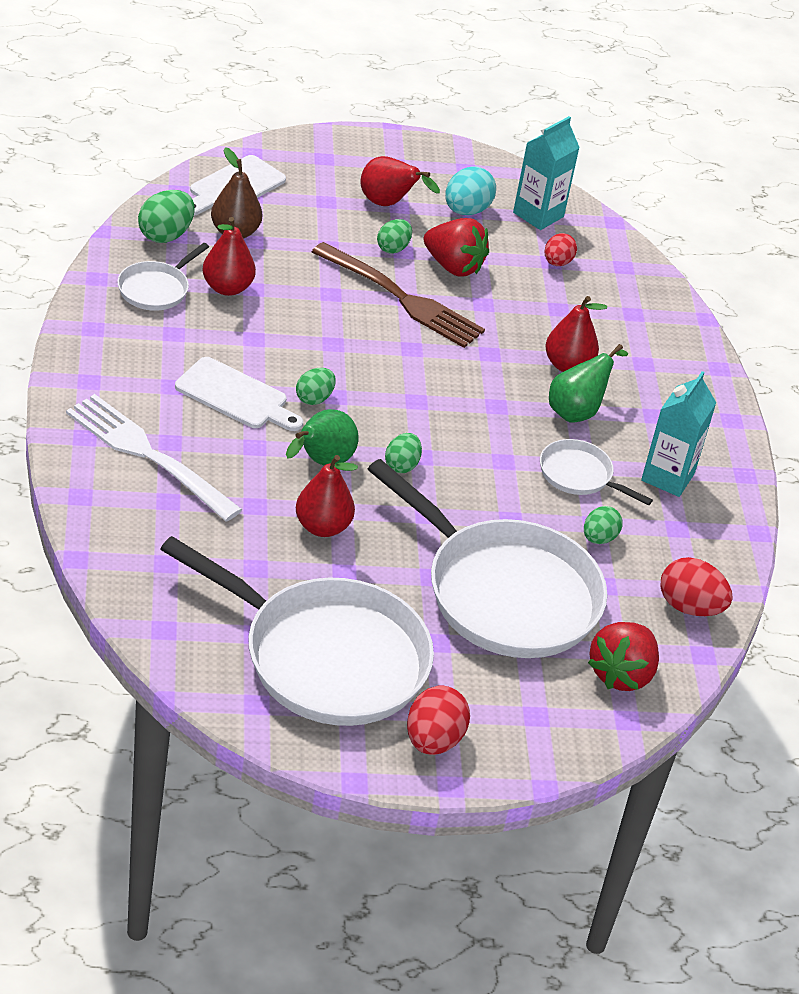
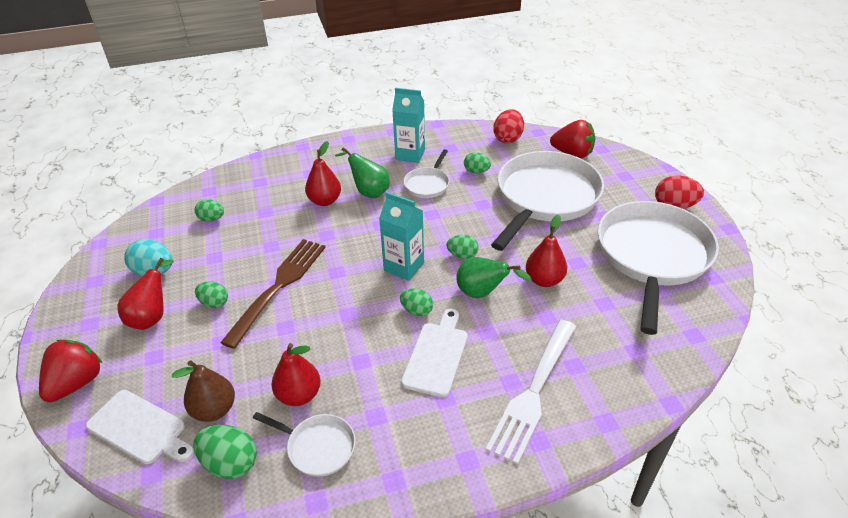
camera: 95 degrees left, 0 degrees up
red strawberry [424,218,489,277] -> red strawberry moved to [39,339,102,402]
turquoise carton [513,116,580,230] -> turquoise carton moved to [379,192,424,281]
red egg [545,233,577,266] -> green egg [195,199,224,222]

